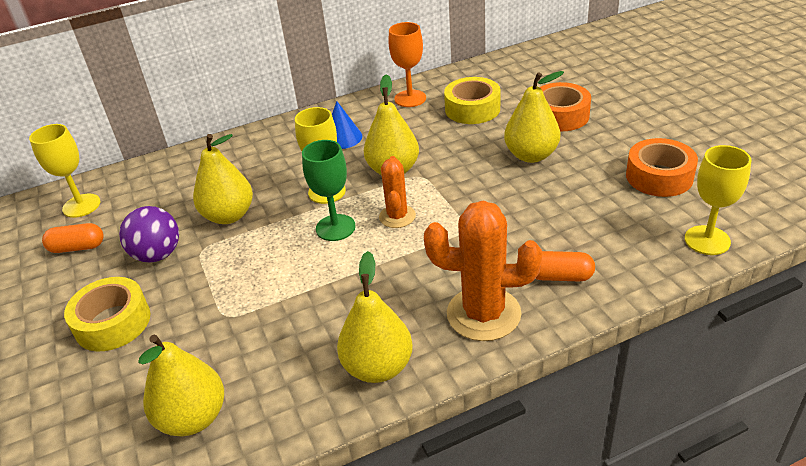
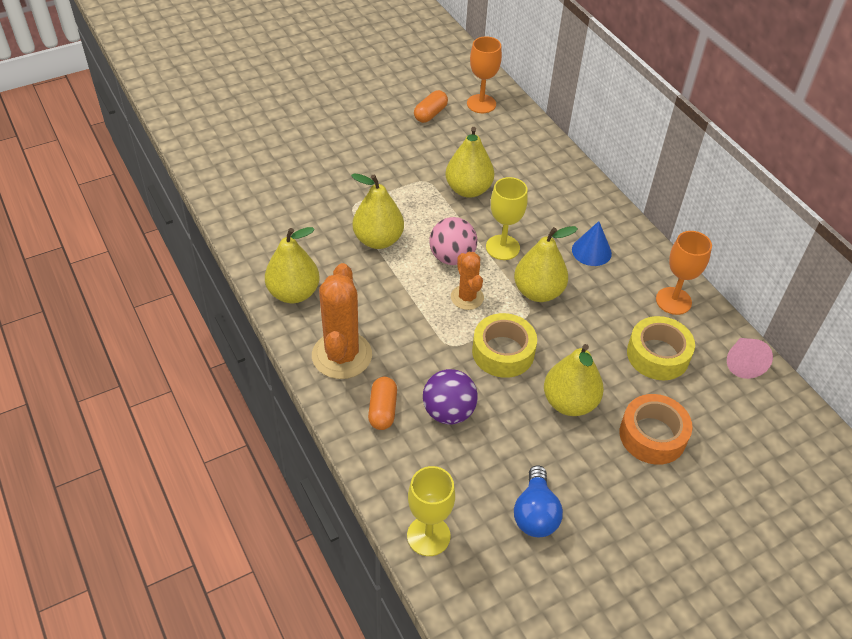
camera: 80 degrees right, 10 degrees up
yellow goblet [29,124,101,218] -> orange goblet [467,36,502,113]
orange capsule [42,223,104,253] -> orange capsule turned 45 degrees clockwise [414,90,448,123]
yellow tape [64,277,150,351] -> yellow tape moved to [472,313,537,378]
purple ball [119,206,179,263] -> purple ball moved to [423,369,478,425]
yellow pear [138,335,224,436] -> yellow pear moved to [351,173,404,249]
green goblet [302,140,356,241] -> pink ball [429,217,477,265]
orange cactus [379,156,416,228] -> orange cactus turned 75 degrees clockwise [451,252,484,310]
orange tape [626,138,698,197] -> blue light bulb [514,465,563,537]
none -> pink cone [727,338,773,379]

